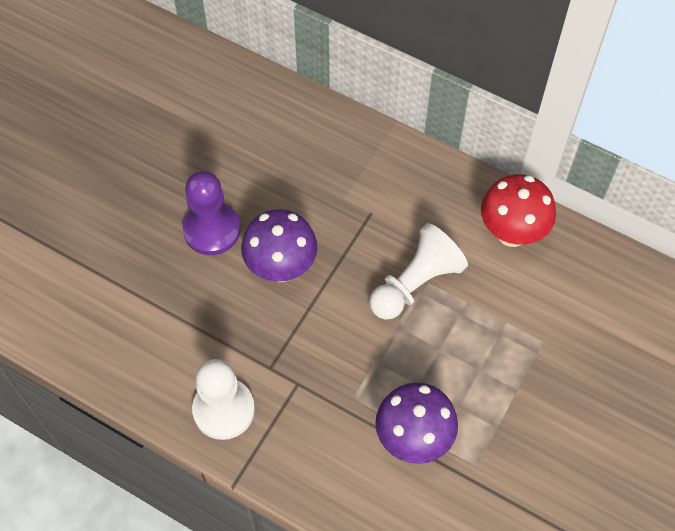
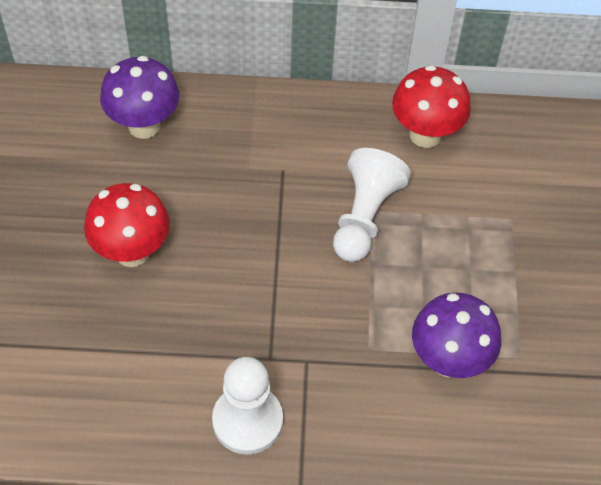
camera: 30 degrees left, 5 degrees down
purple pawn [182,171,240,255] -> red mushroom [84,183,170,267]
purple mushroom [241,209,317,282] -> purple mushroom moved to [100,56,179,139]

